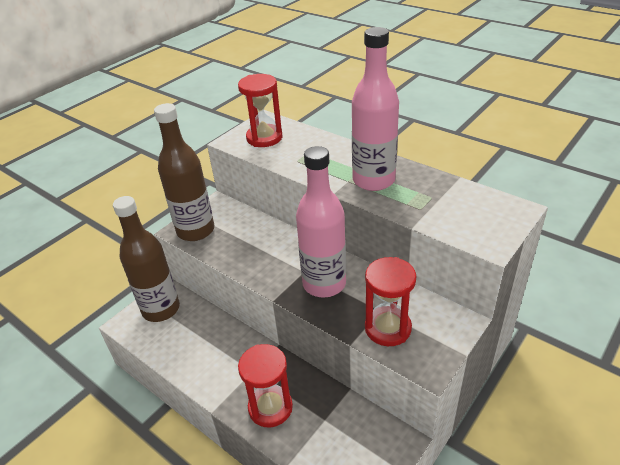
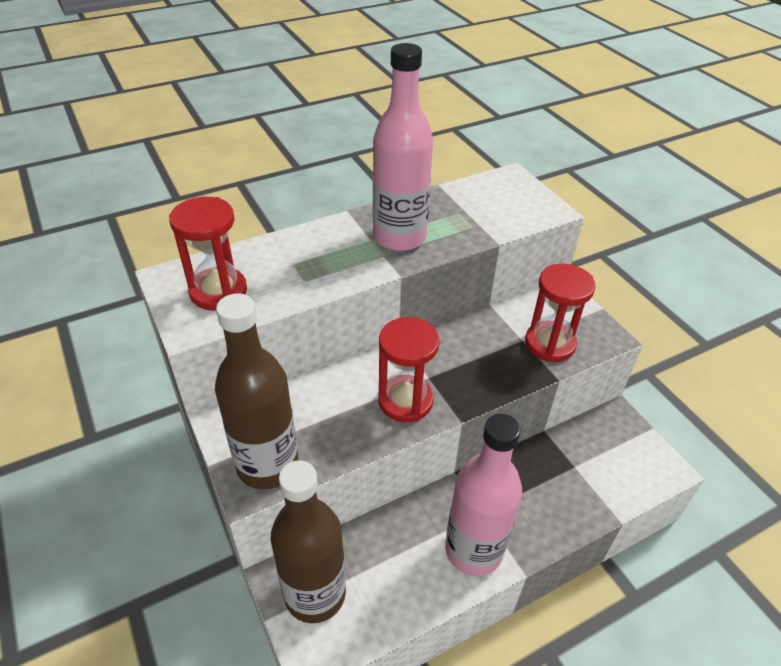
camera: 70 degrees left, 5 degrees up
red hourglass [238,344,293,427] -> red hourglass moved to [378,317,440,422]
pink bottle [296,146,346,298] -> pink bottle moved to [445,414,522,576]

